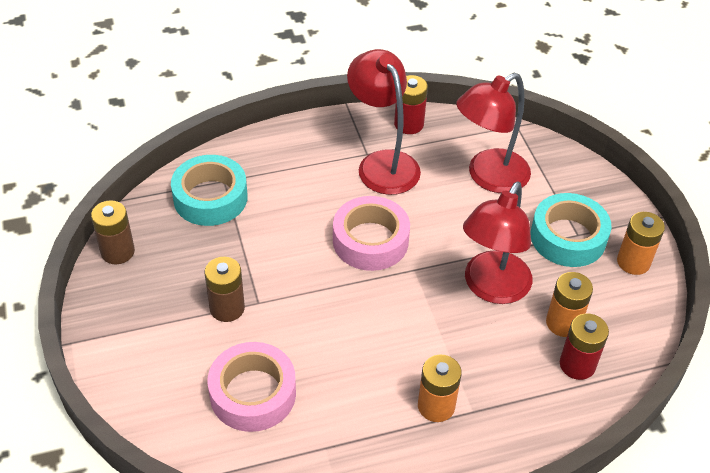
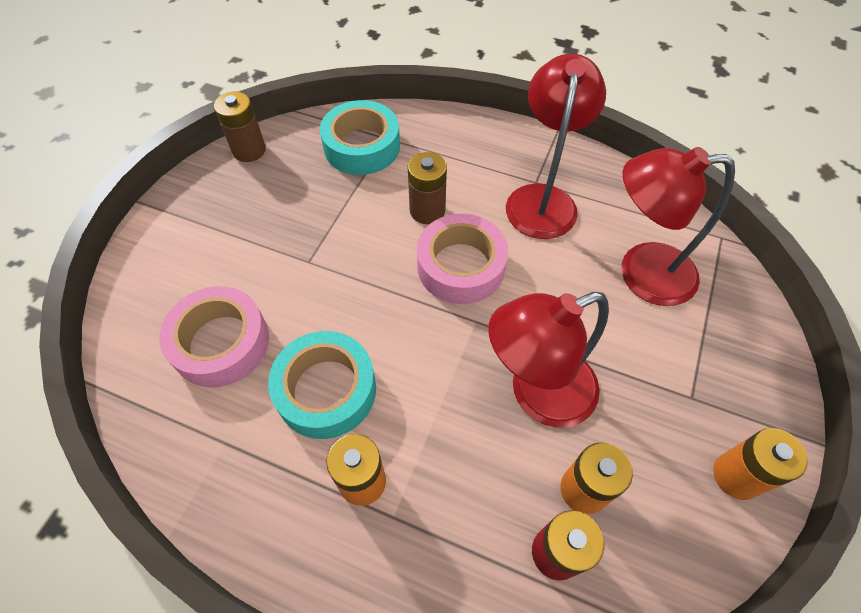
camera: 40 degrees right, 10 degrees up
brown battery [204,257,245,322] -> brown battery moved to [408,152,447,224]
red battery [394,75,428,134] -> none
turquoise tape [531,193,611,267] -> turquoise tape moved to [268,331,376,439]

